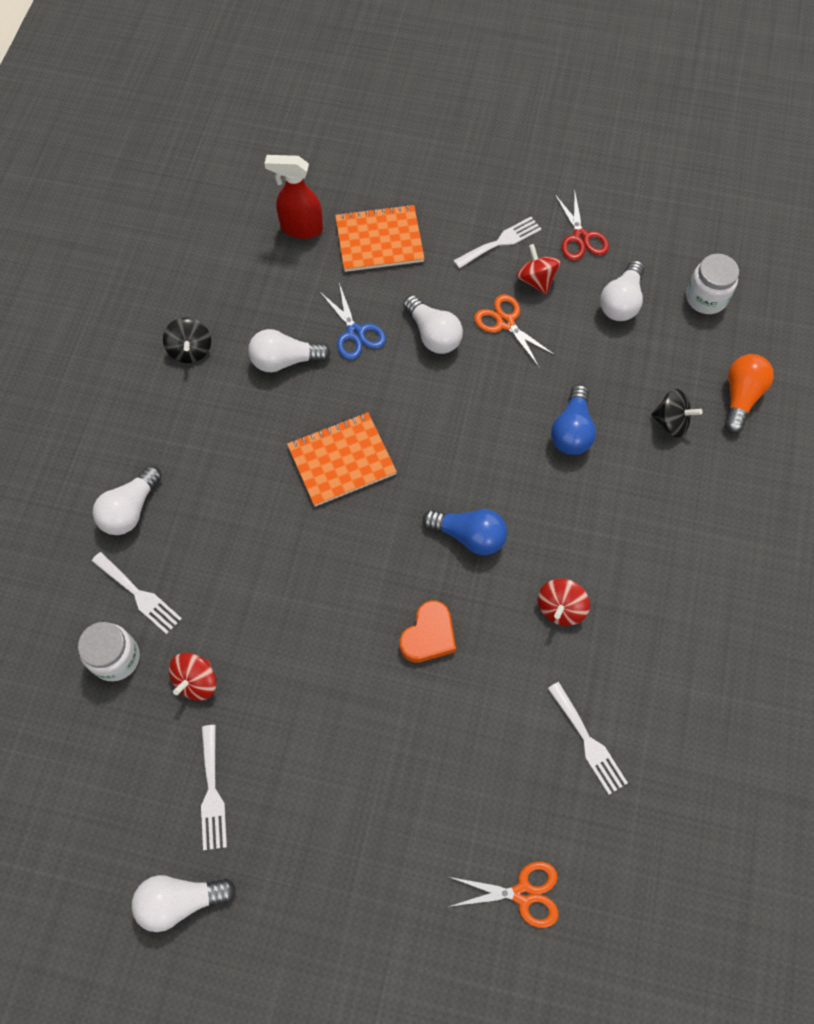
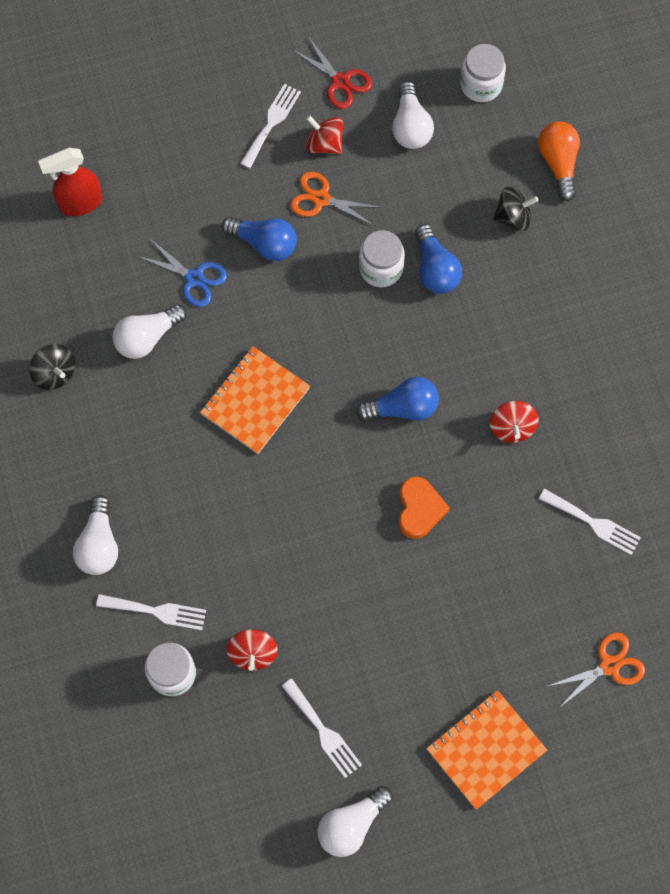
camera: 30 degrees left, 5 degrees up
orange notebook [335,204,425,272] -> orange notebook moved to [426,690,547,810]
white light bulb [403,295,463,354] -> blue light bulb [222,217,297,261]
none -> white jar [359,230,405,287]

